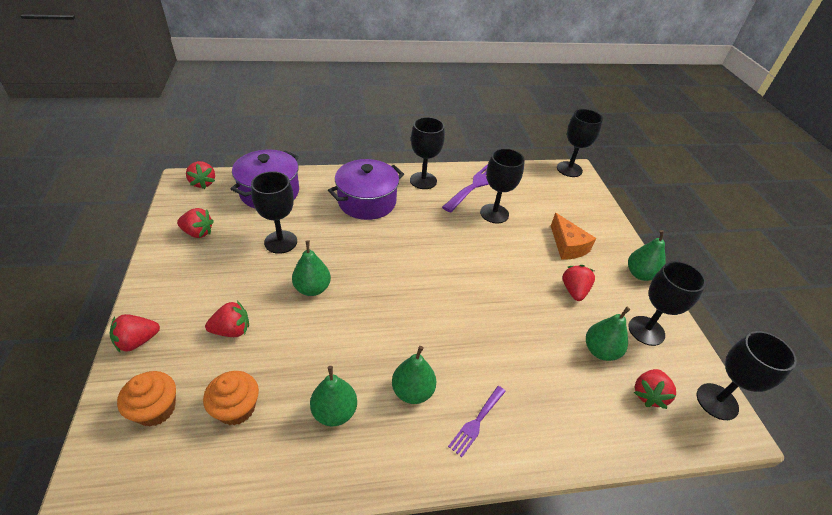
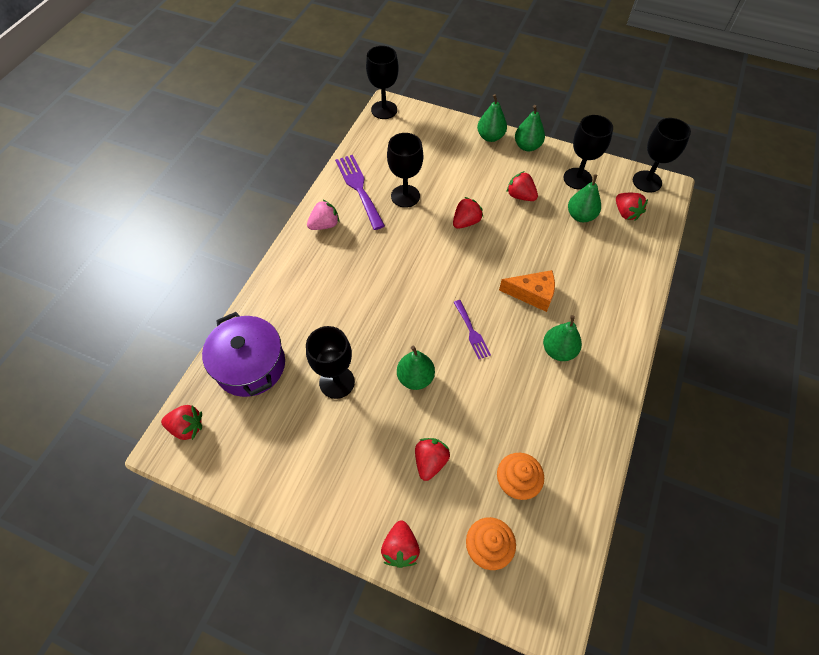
camera: 55 degrees left, 15 degrees up
red strawberry [177,208,214,238] -> red strawberry moved to [453,197,483,229]
green pear [310,366,357,426] -> green pear moved to [477,94,507,142]
purple pot [328,159,404,220] -> none
black goblet [410,117,445,189] -> pink strawberry [307,200,340,230]
purple fork [448,386,506,457] -> purple fork moved to [453,300,491,359]
orange cheese [551,213,596,260] -> orange cheese moved to [499,270,555,312]

